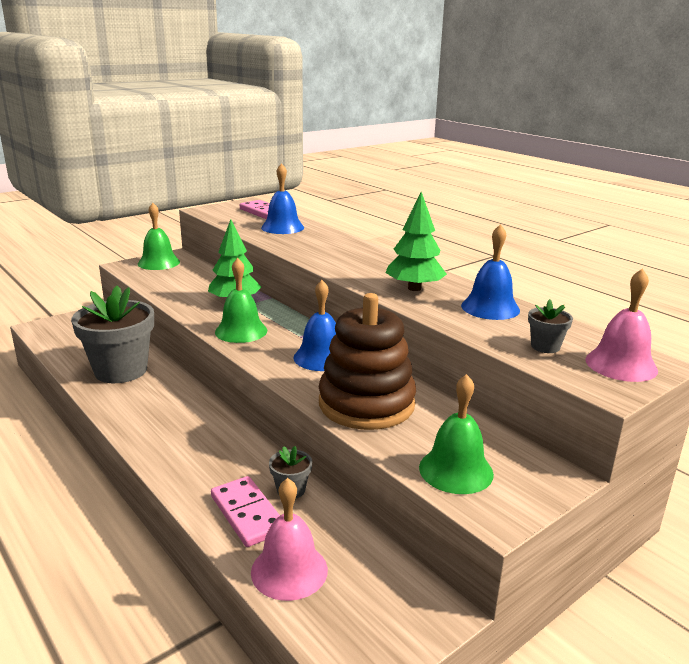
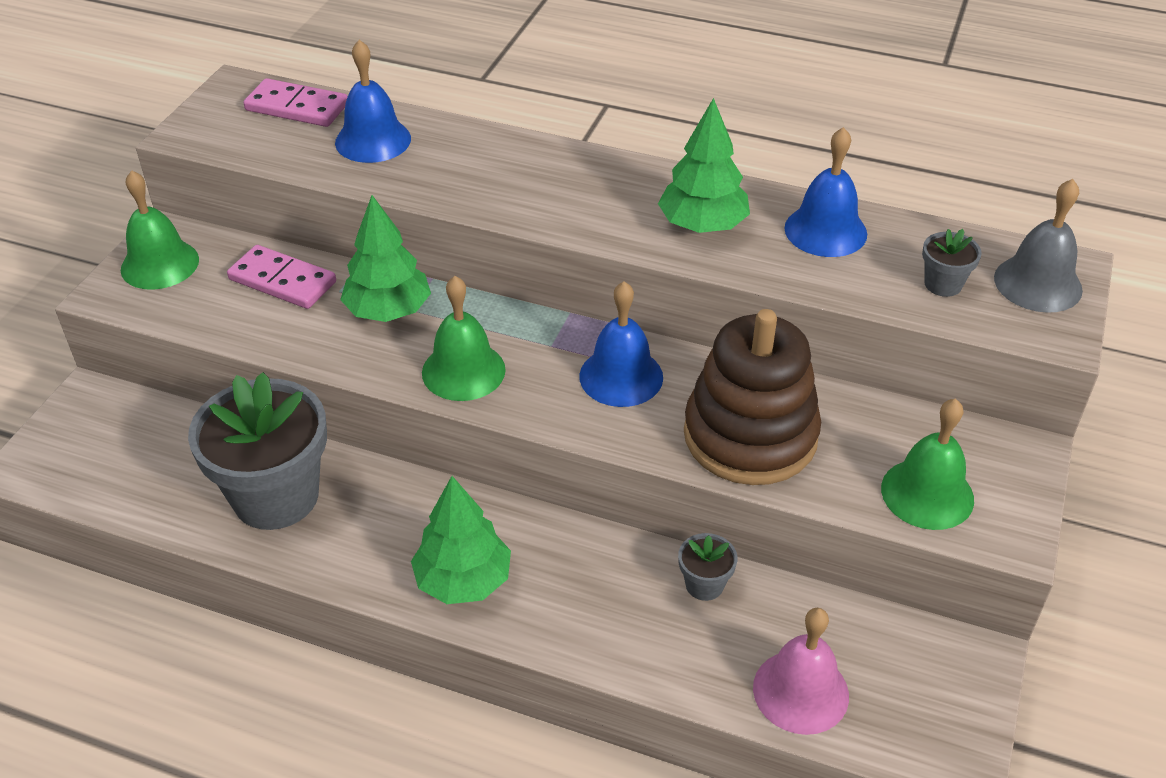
camera: 30 degrees left, 20 degrees up
pink domino [211,476,280,547] -> pink domino moved to [227,245,336,309]
pink bell [585,268,658,382] -> grey bell [994,179,1083,313]
none -> green tree [411,476,511,604]

